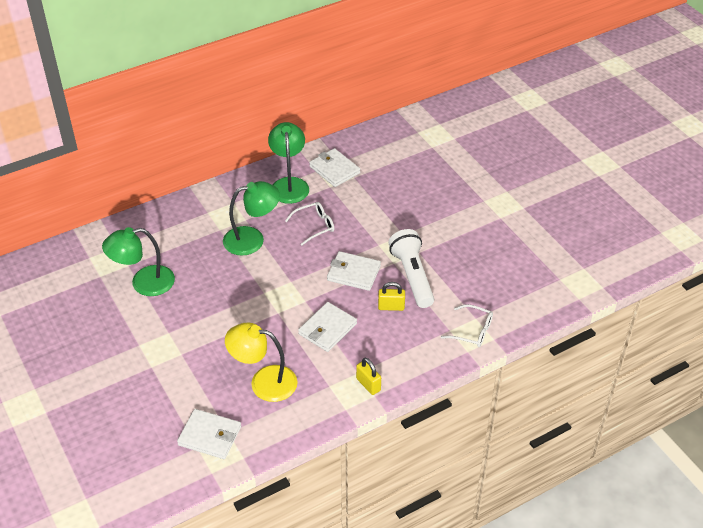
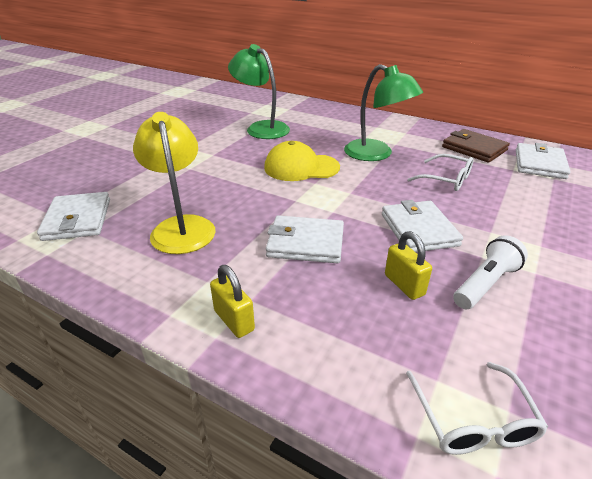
camera: 60 degrees right, 10 degrees down
green lamp [268,122,309,204] -> brown wallet [442,129,510,163]
yellow padlock [356,358,381,395] -> yellow padlock turned 60 degrees counterclockwise [210,265,255,338]
white flashlight [388,229,434,308] -> white flashlight [453,235,528,309], size x0.64
none -> yellow cap [264,141,340,181]

